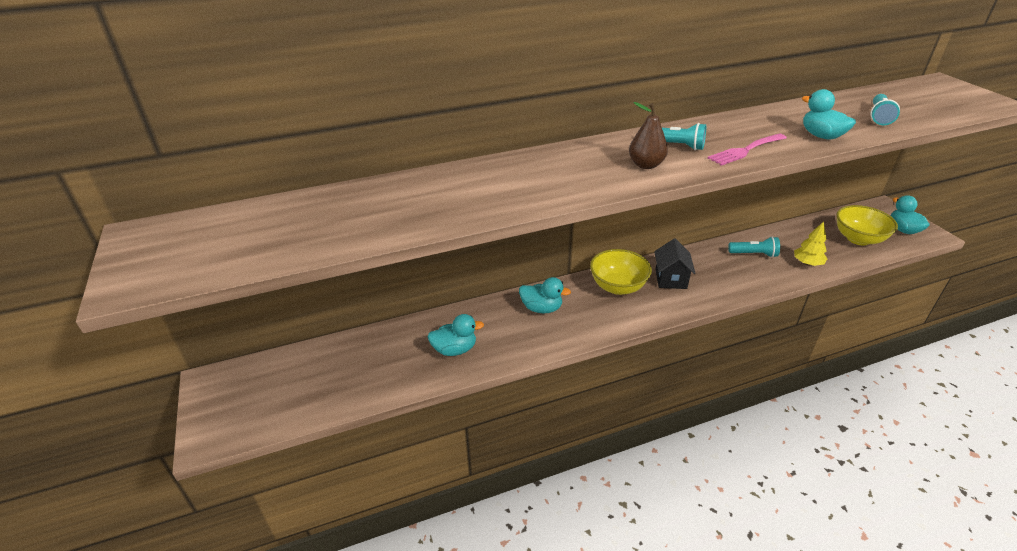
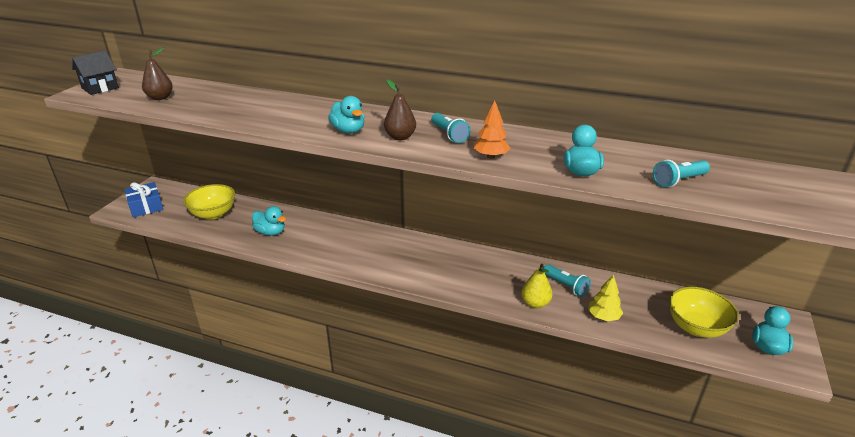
camera: 40 degrees right, 5 degrees down
turquoise duck [519,277,571,313] -> turquoise duck moved to [328,96,364,134]
yellow bowl [590,249,652,295] -> yellow bowl moved to [183,184,235,220]
black house [654,238,696,289] -> black house moved to [72,50,119,95]
pink fork [708,134,787,166] -> orange tree [474,101,510,158]
none -> blue gift [124,182,163,217]
none -> brown pear [142,47,173,100]
none -> yellow pear [521,263,553,308]

